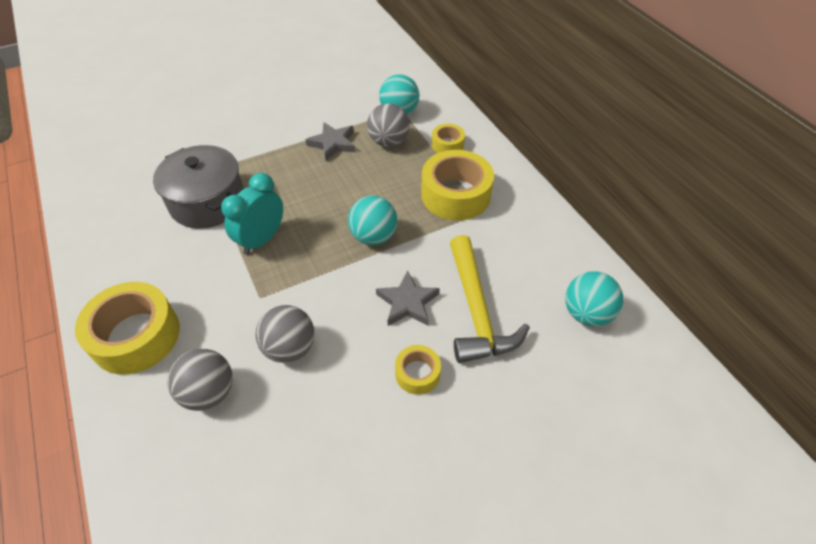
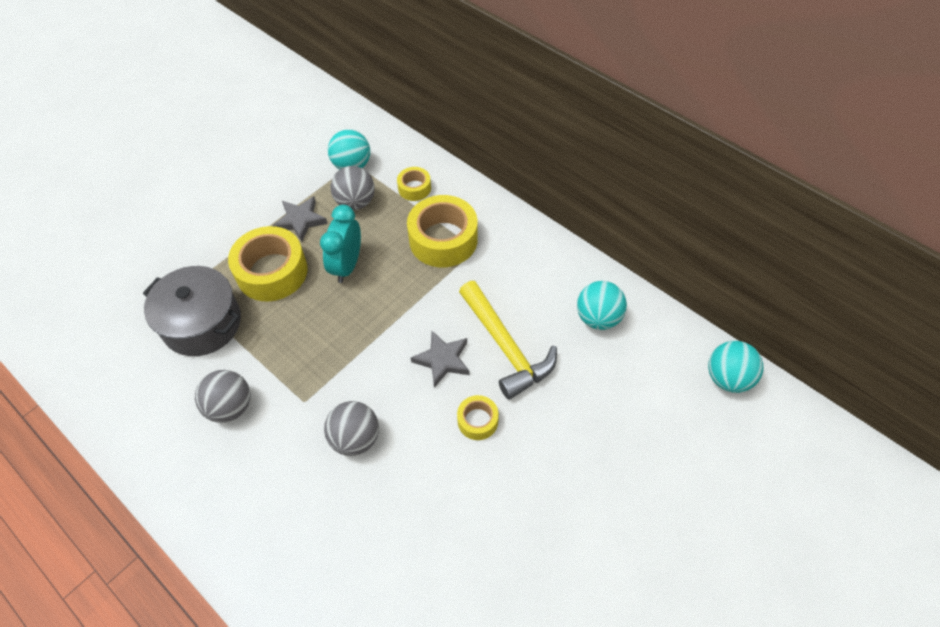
camera: 20 degrees left, 5 degrees up
yellow tape [75,282,180,375] -> yellow tape moved to [228,226,308,301]
grey ball [168,349,233,411] -> grey ball moved to [195,370,250,423]
turquoise clock [221,173,283,255] -> turquoise clock moved to [320,205,361,283]
turquoise ball [348,196,397,245] -> turquoise ball moved to [708,341,763,393]

